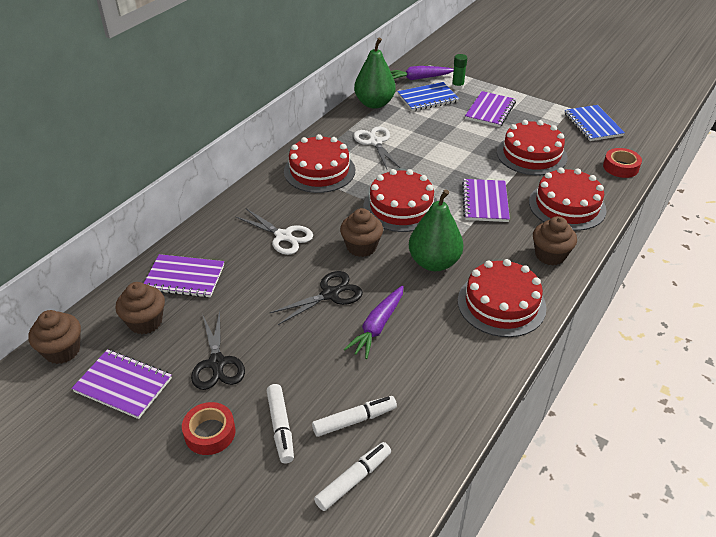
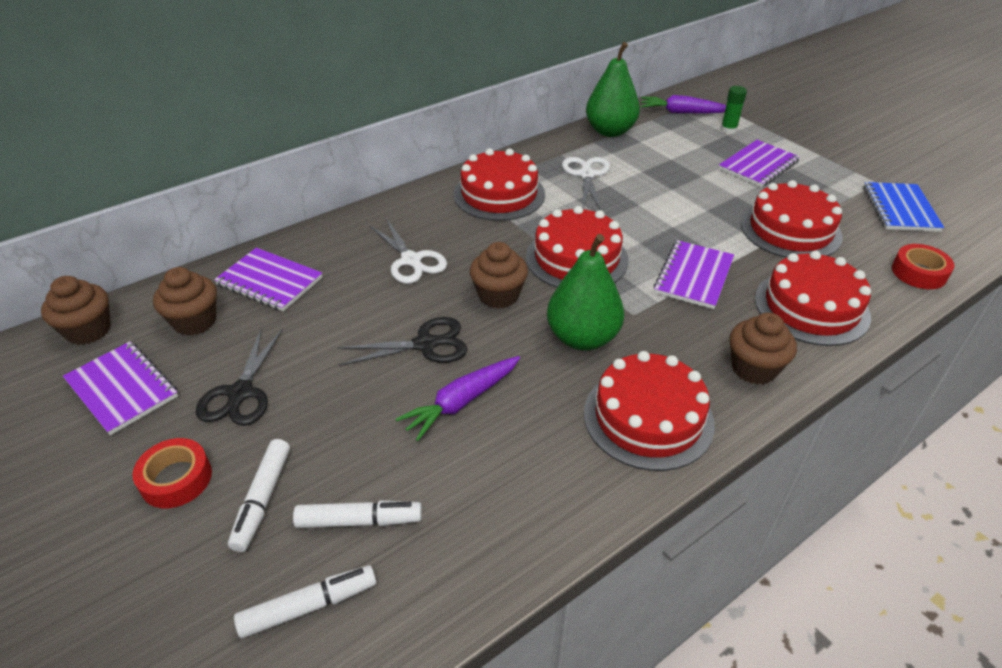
camera: 20 degrees right, 0 degrees up
blue notebook [397,82,459,111] -> none

